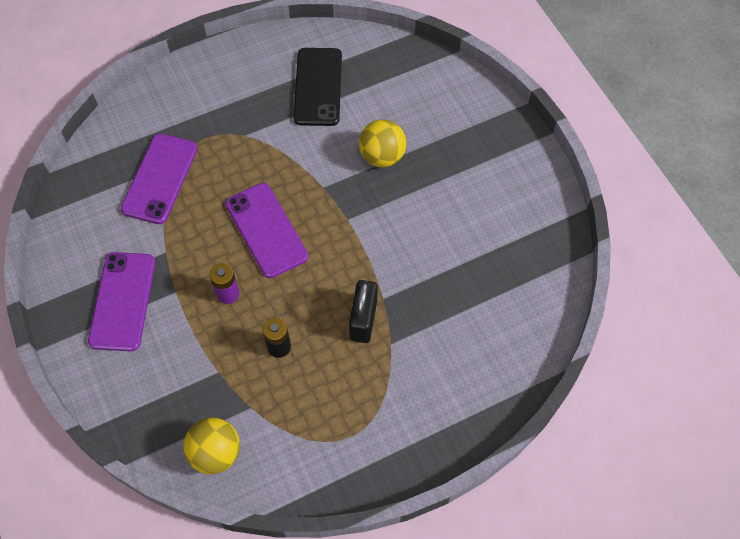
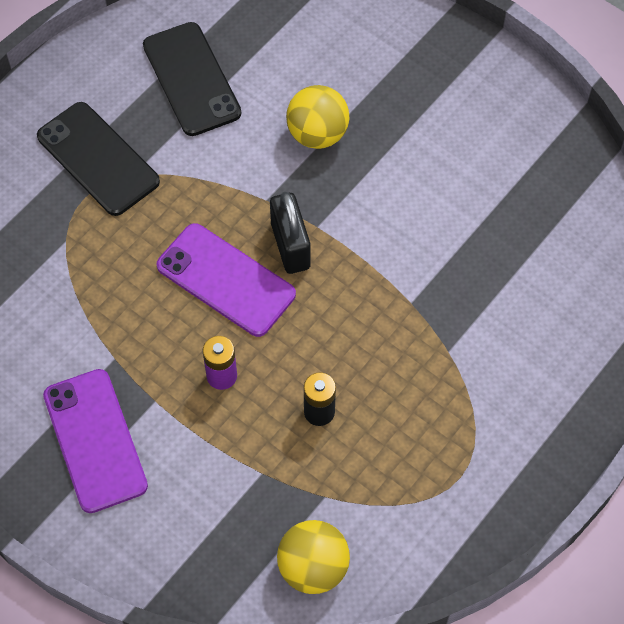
camera: 25 degrees left, 0 degrees up
purple phone [121,134,198,224] -> none
black padlock [349,280,378,343] -> black padlock moved to [270,192,310,274]
none -> black phone [37,102,160,216]

